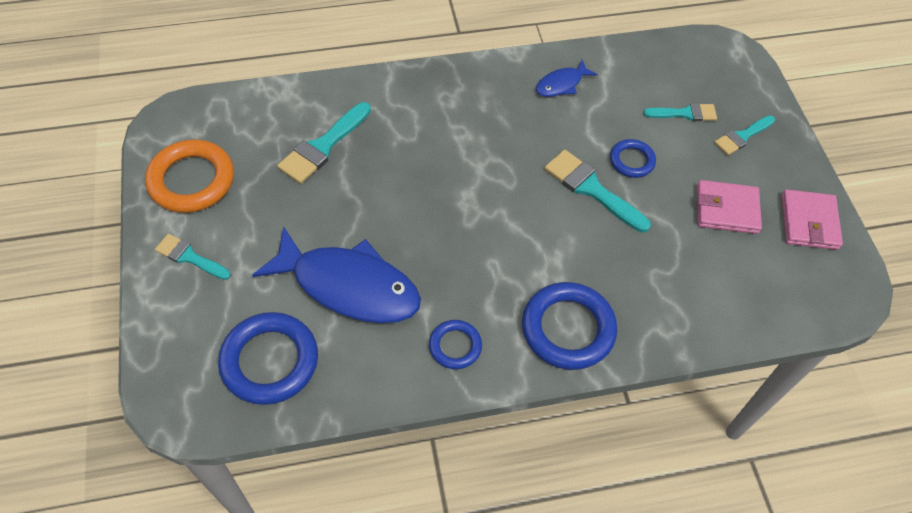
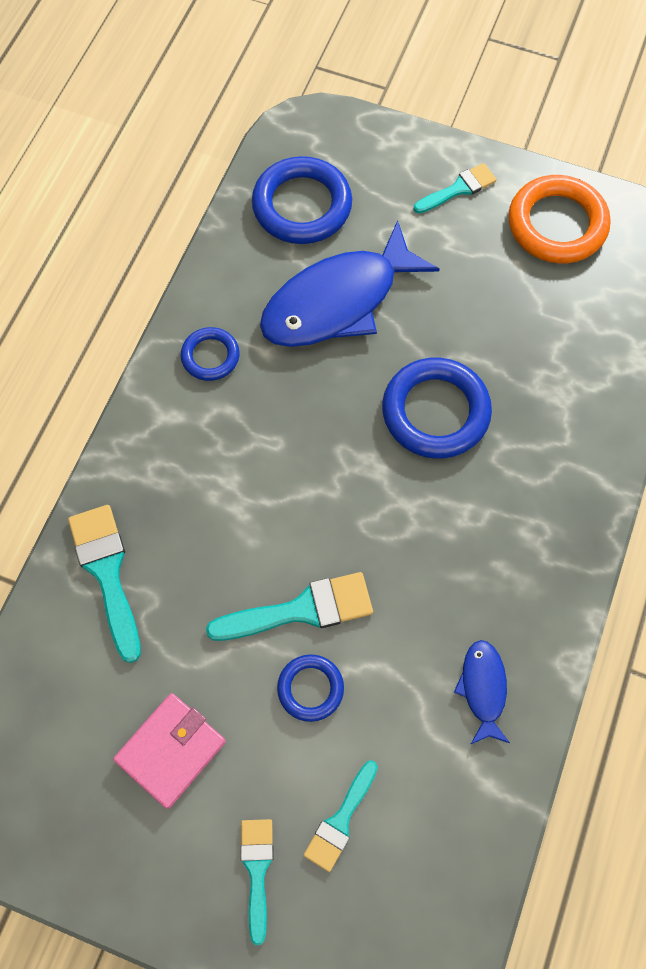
camera: 125 degrees right, 10 degrees up
turquoise brush [277,102,371,184] -> turquoise brush moved to [68,505,141,663]
blue ring [522,282,617,370] -> blue ring moved to [382,357,492,459]
pink wallet [781,189,843,250] -> none

